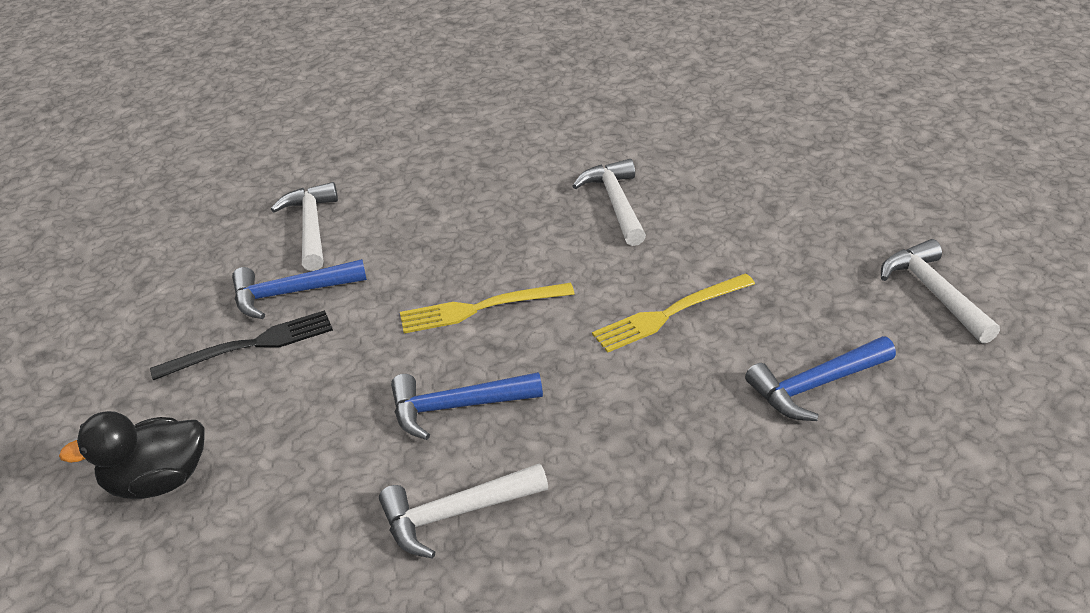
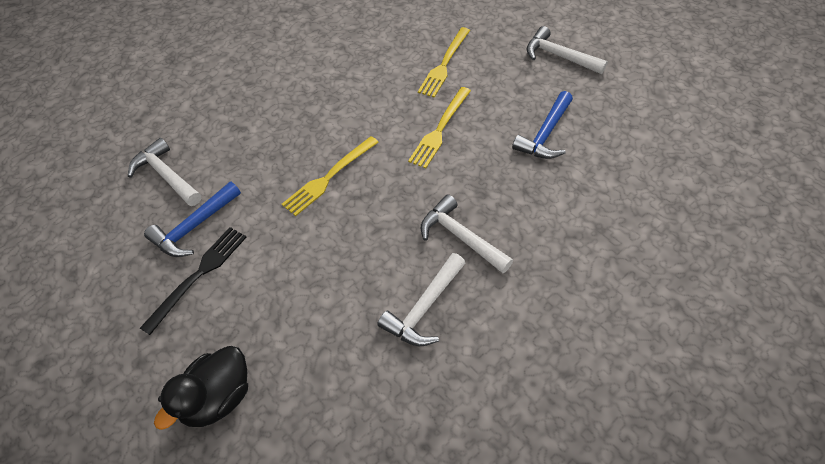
camera: 35 degrees left, 15 degrees up
blue hammer [391,372,543,440] -> none
white hammer [573,159,646,246] -> white hammer moved to [421,194,513,273]
none -> yellow fork [418,27,470,98]

